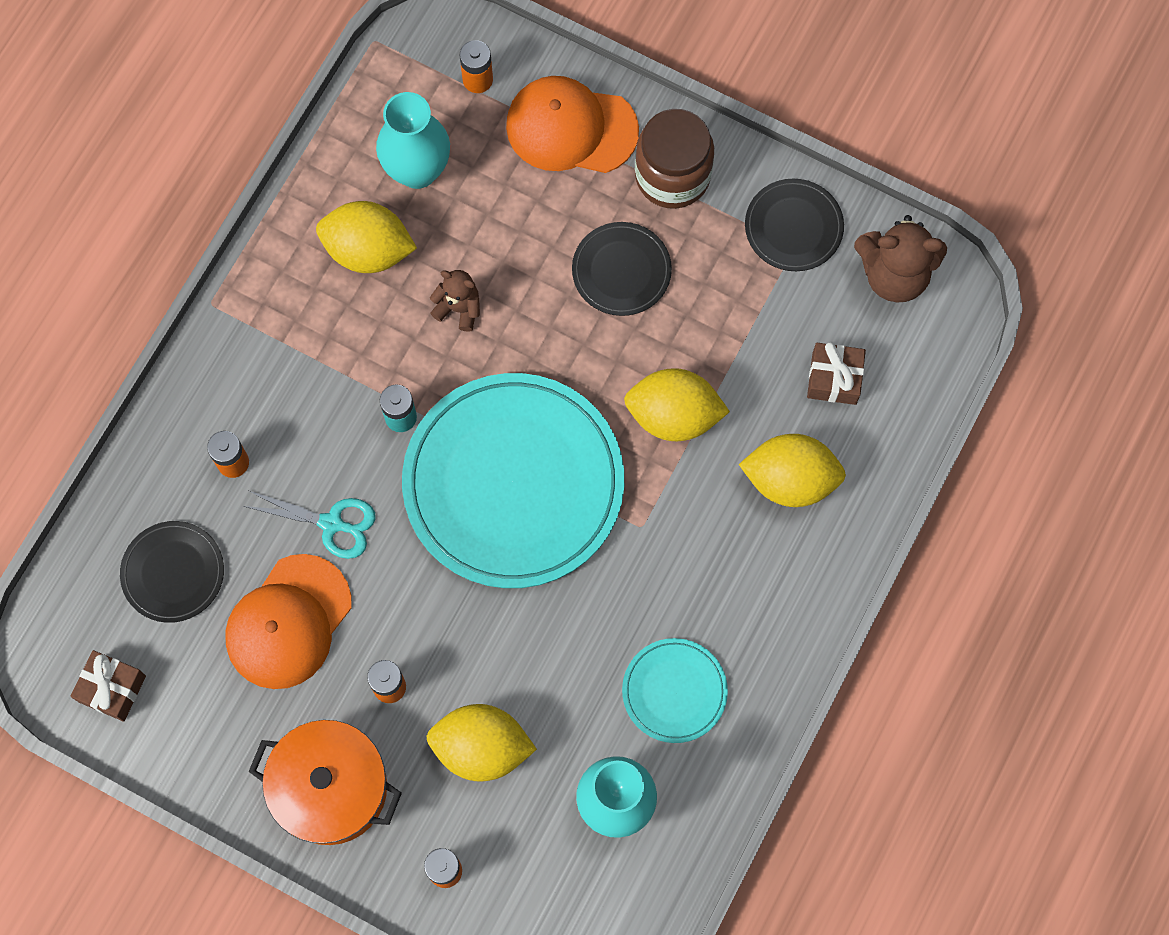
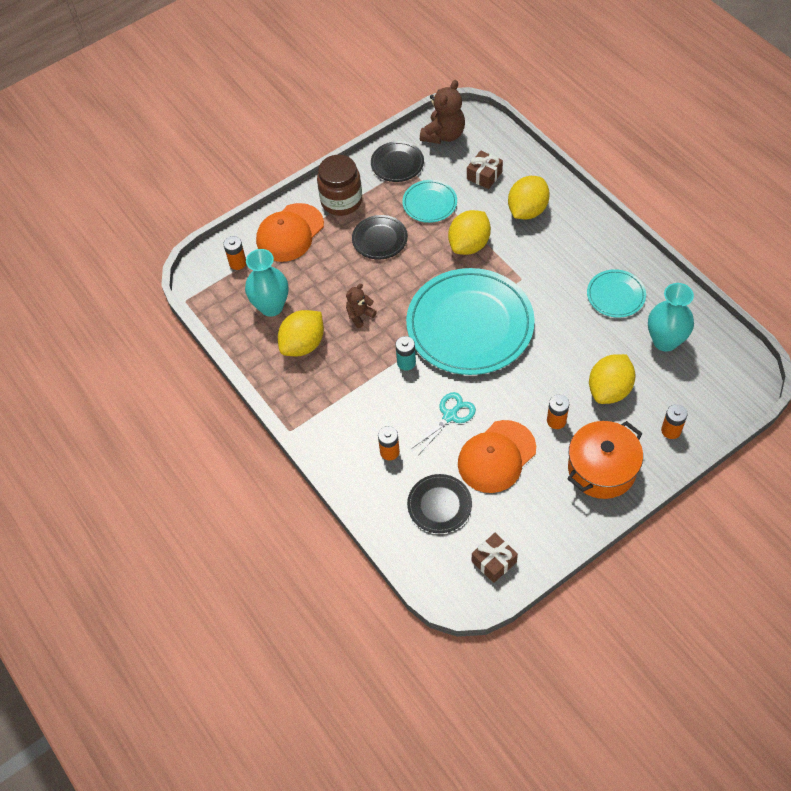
camera: 60 degrees left, 15 degrees down
orange cap [225,554,352,689] -> orange cap turned 75 degrees clockwise [458,420,536,493]
none -> turquoise plate [402,180,457,223]

